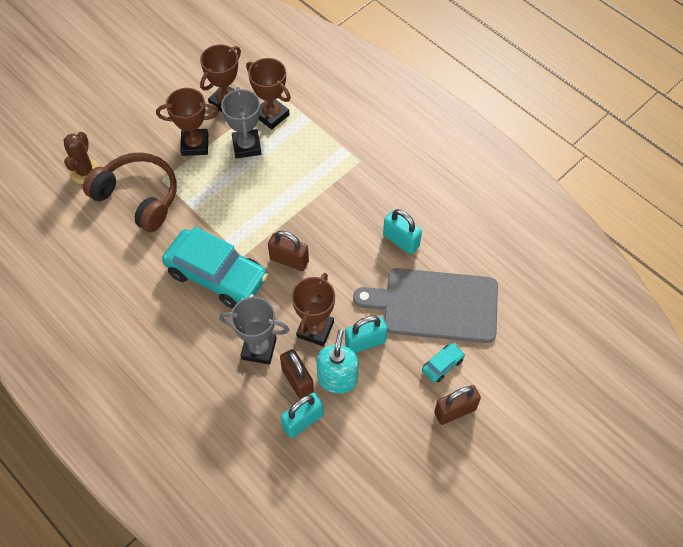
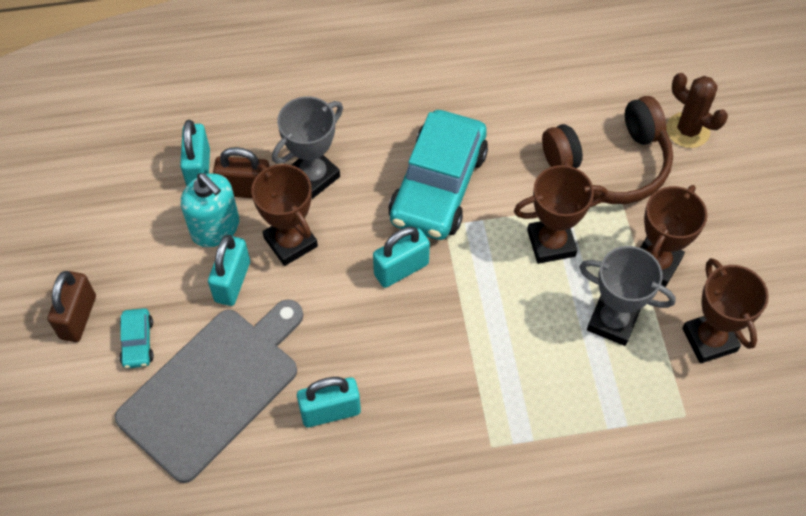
camera: 125 degrees right, 0 degrees up
turquoise car [162,227,268,309] -> turquoise car turned 45 degrees counterclockwise [388,110,488,240]
brown trophy [246,58,291,130] -> brown trophy moved to [514,165,608,264]
brown padlock [268,231,309,271] -> turquoise padlock [373,227,430,288]

